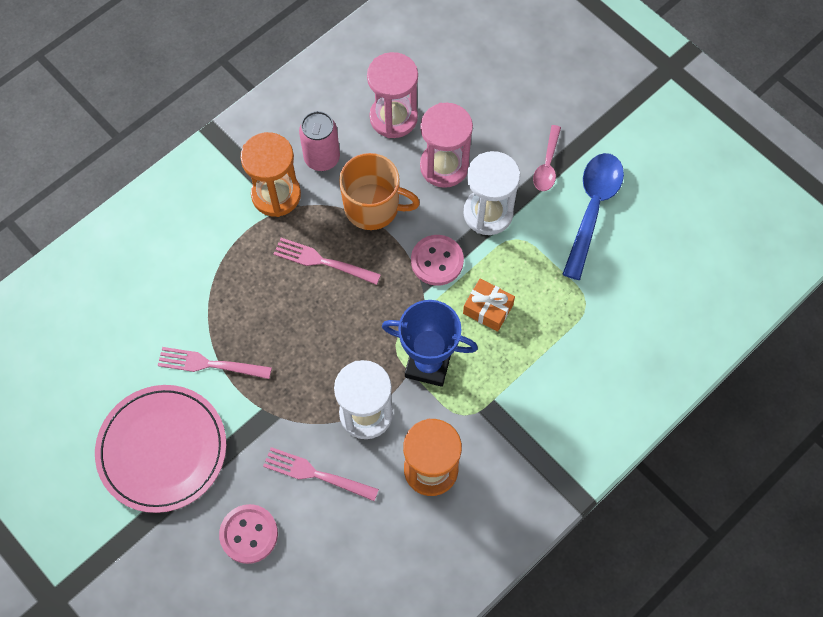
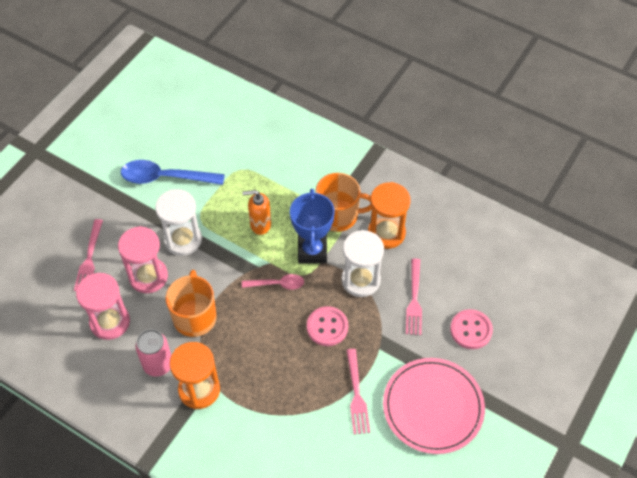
camera: 105 degrees left, 10 degrees down
pink fork [274,238,381,285] -> pink fork moved to [74,219,103,291]
pink button [411,235,464,286] -> pink button moved to [307,306,348,346]
orange gift [463,279,515,332] -> orange soap dispenser [242,190,271,235]
pink spoon [533,125,561,191] -> pink spoon moved to [242,274,304,290]
none -> orange mug [316,173,372,232]

